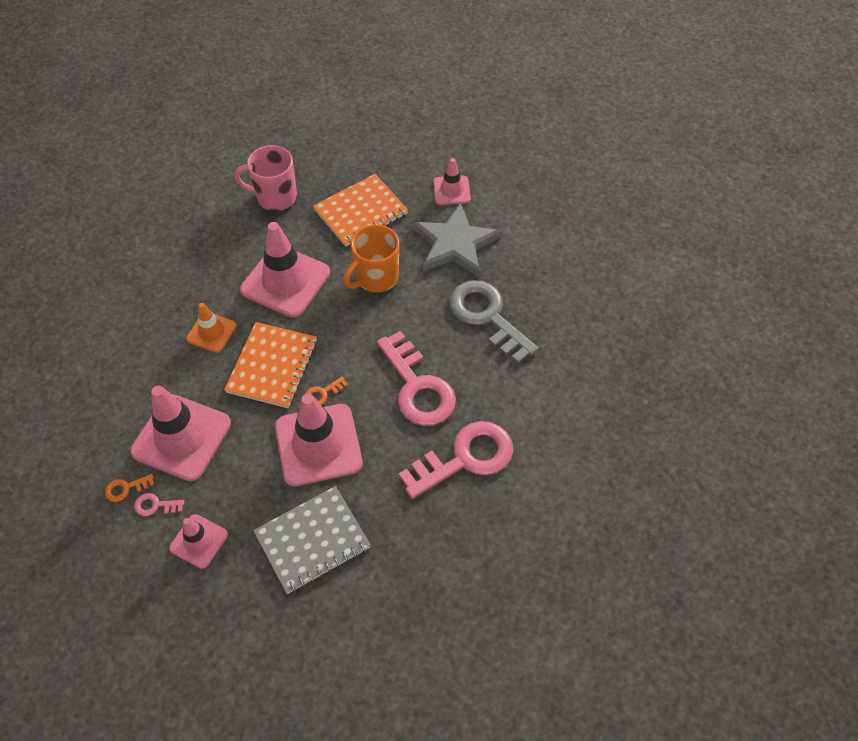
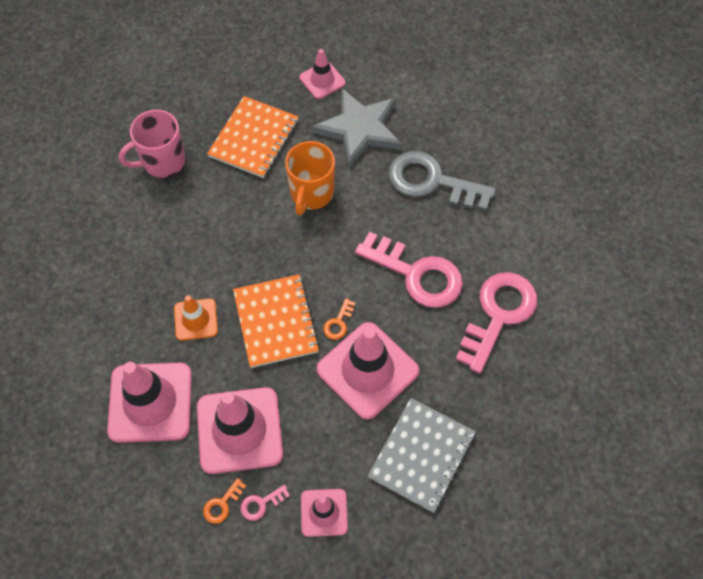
camera: 30 degrees left, 5 degrees up
pink traffic cone [240,222,330,318] -> pink traffic cone moved to [107,362,192,443]

